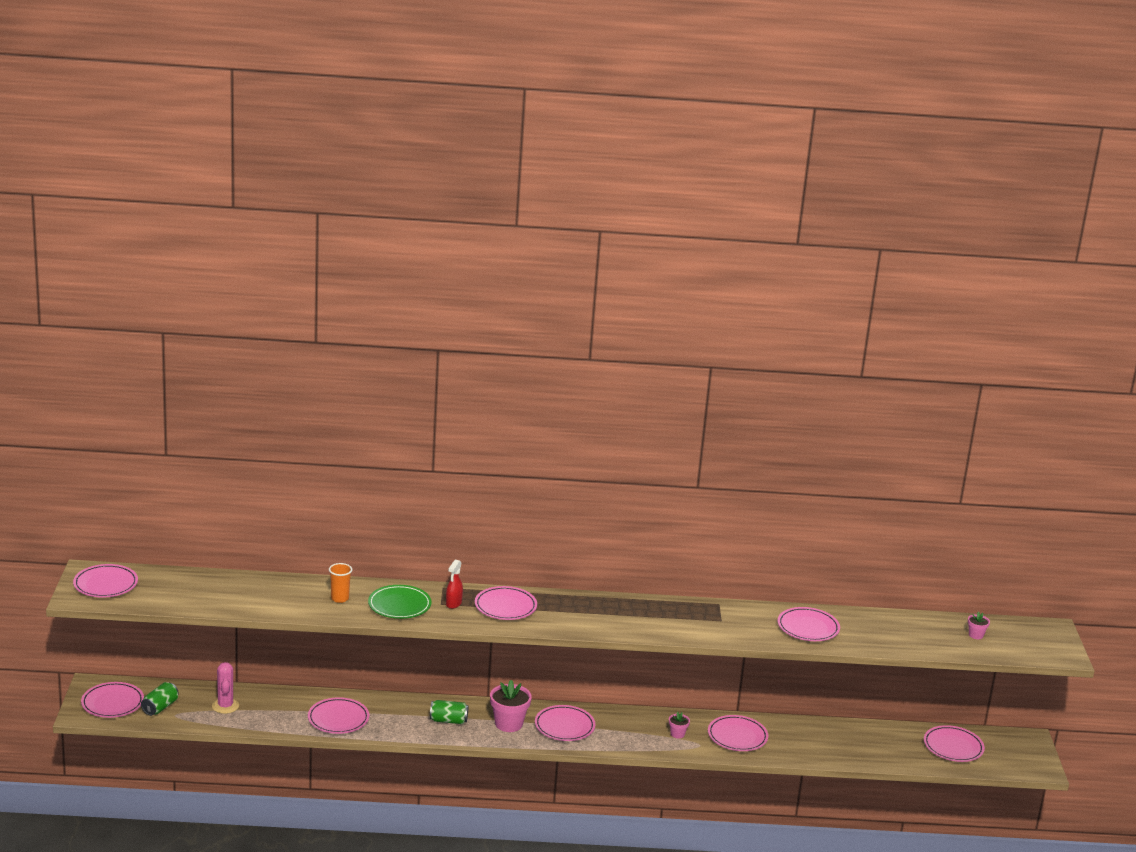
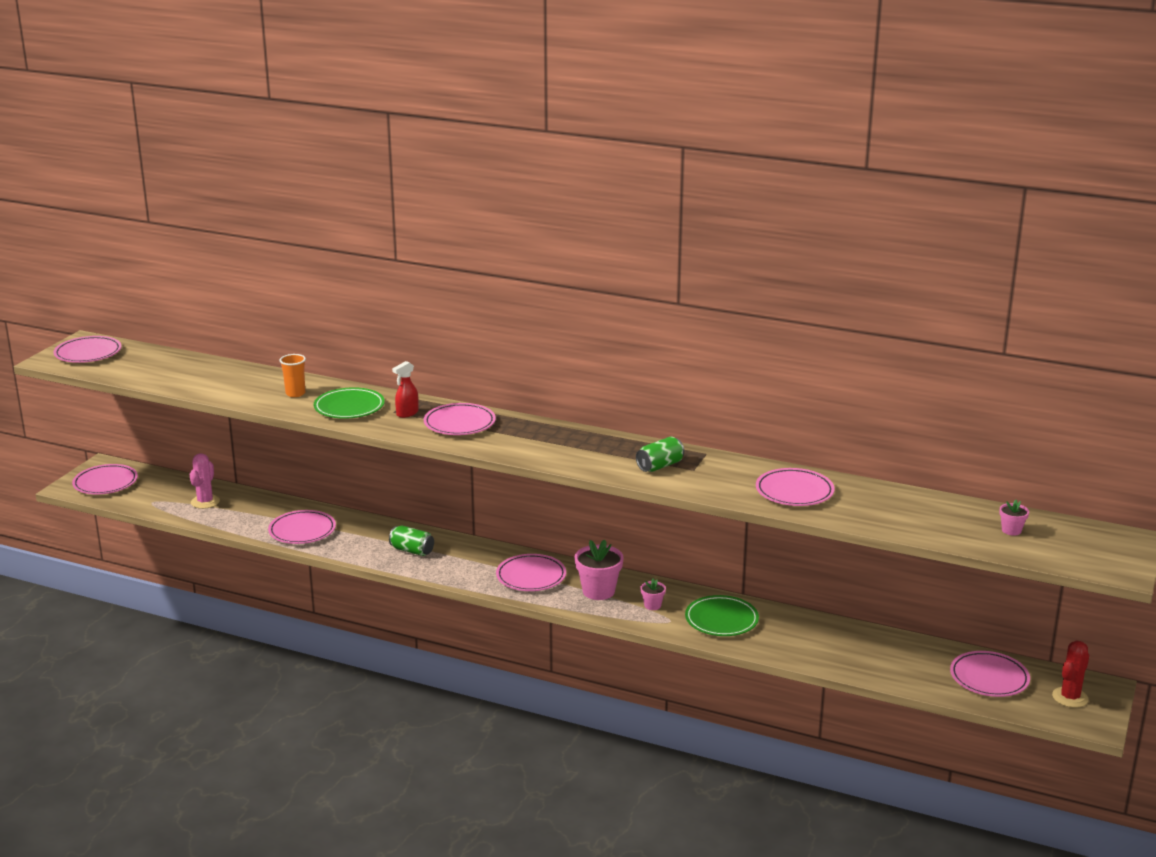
camera: 25 degrees right, 0 degrees up
green can [141,682,179,716] -> green can moved to [636,437,684,472]
pink flower pot [490,680,532,732] -> pink flower pot moved to [575,539,624,600]
pink plate [708,715,768,751] -> green plate [685,595,759,636]
none -> red cactus [1052,641,1089,708]

